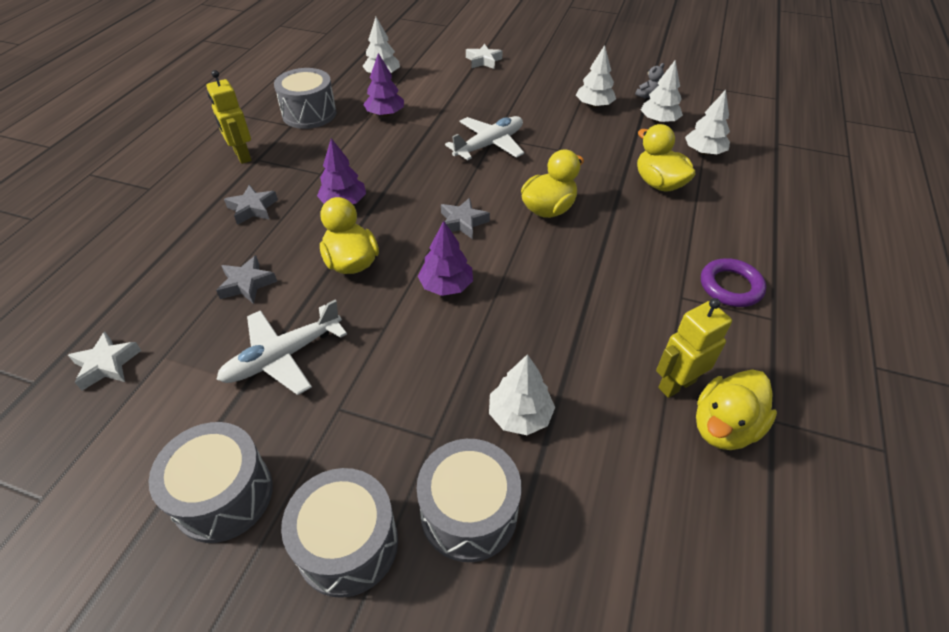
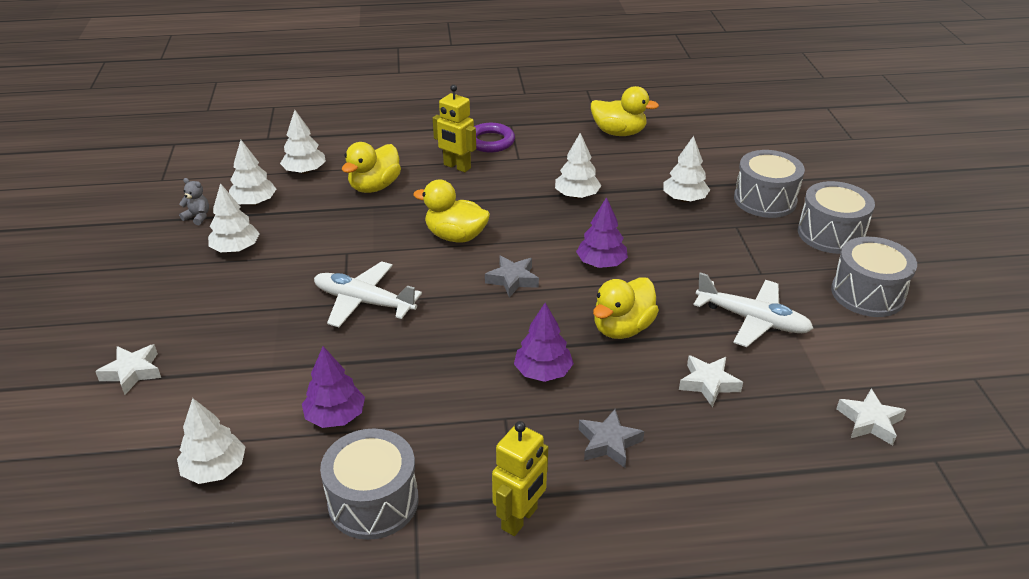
camera: 115 degrees left, 10 degrees down
grey star [216,255,277,304] -> white star [679,355,743,407]
yellow robot [656,298,732,398] -> yellow robot moved to [433,85,476,172]
none -> white tree [555,133,601,199]

